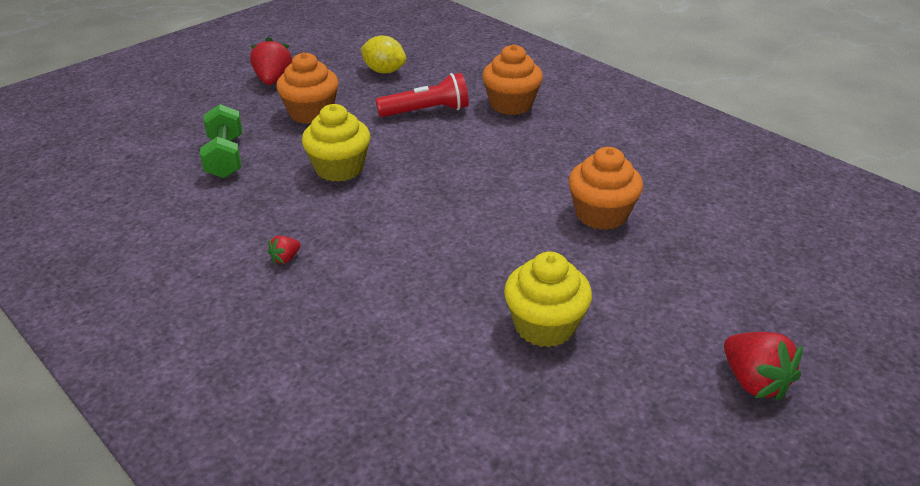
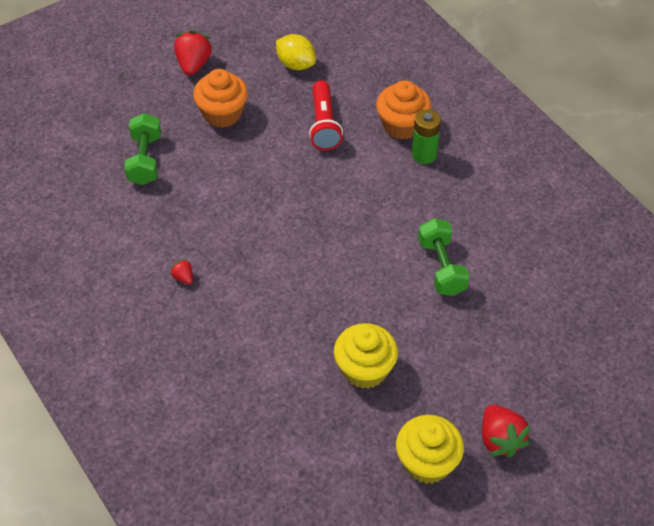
camera: 10 degrees right, 15 degrees up
red strawberry [268,236,300,264] -> red strawberry turned 90 degrees clockwise [170,259,193,284]
yellow cupcake [302,104,370,182] -> yellow cupcake moved to [396,415,464,484]
red flashlight [376,73,469,117] -> red flashlight turned 90 degrees clockwise [309,81,343,151]
orange cupcake [569,147,643,230] -> green dumbbell [418,218,470,296]
none -> green battery [412,109,441,164]

